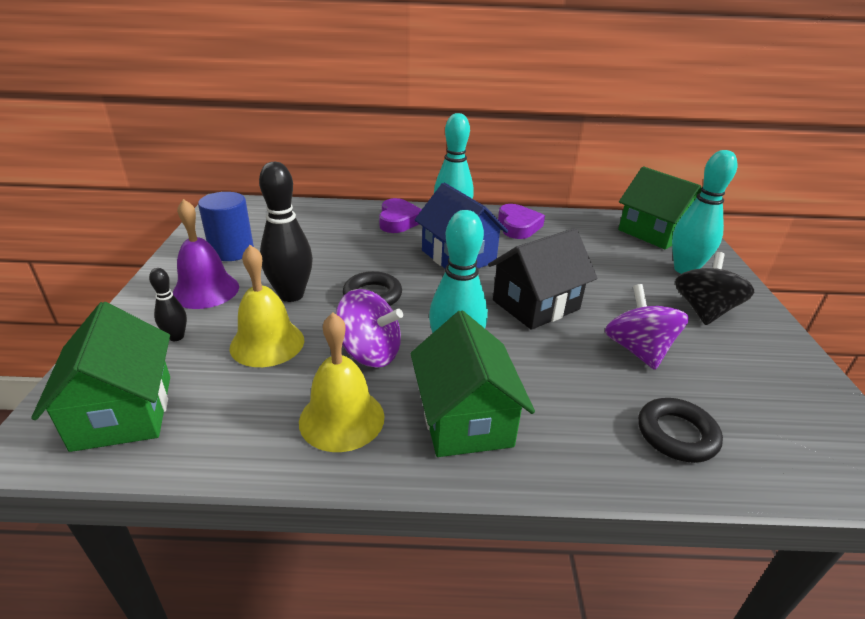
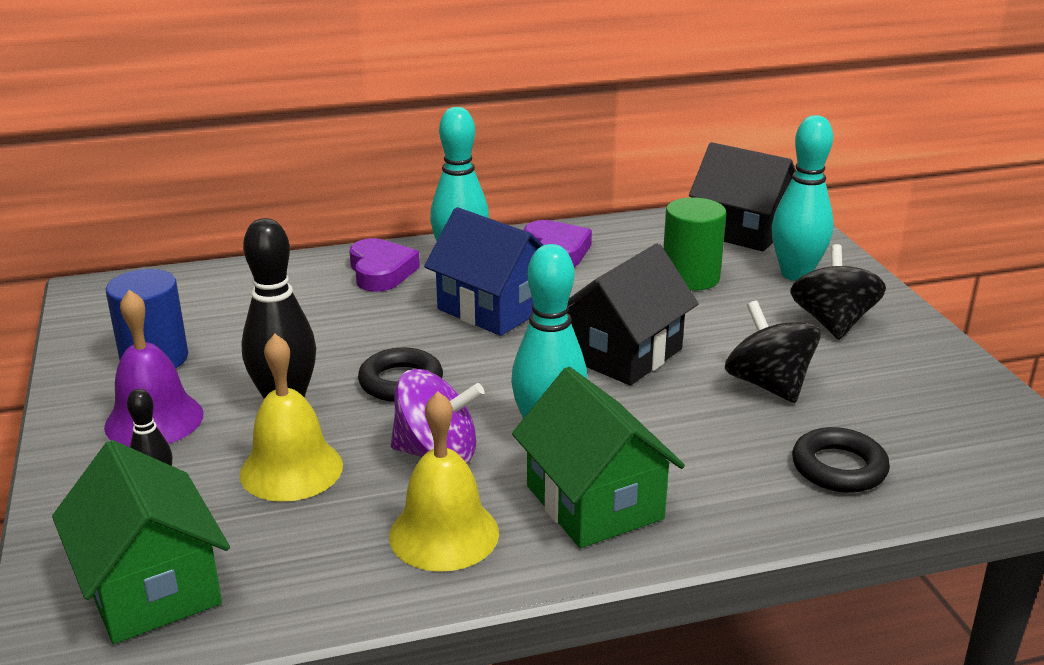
camera: 15 degrees left, 5 degrees down
purple spinning top [605,284,689,370] -> black spinning top [725,300,821,403]
green house [618,167,702,249] -> black house [689,142,796,251]
none -> green cylinder [663,197,727,291]

